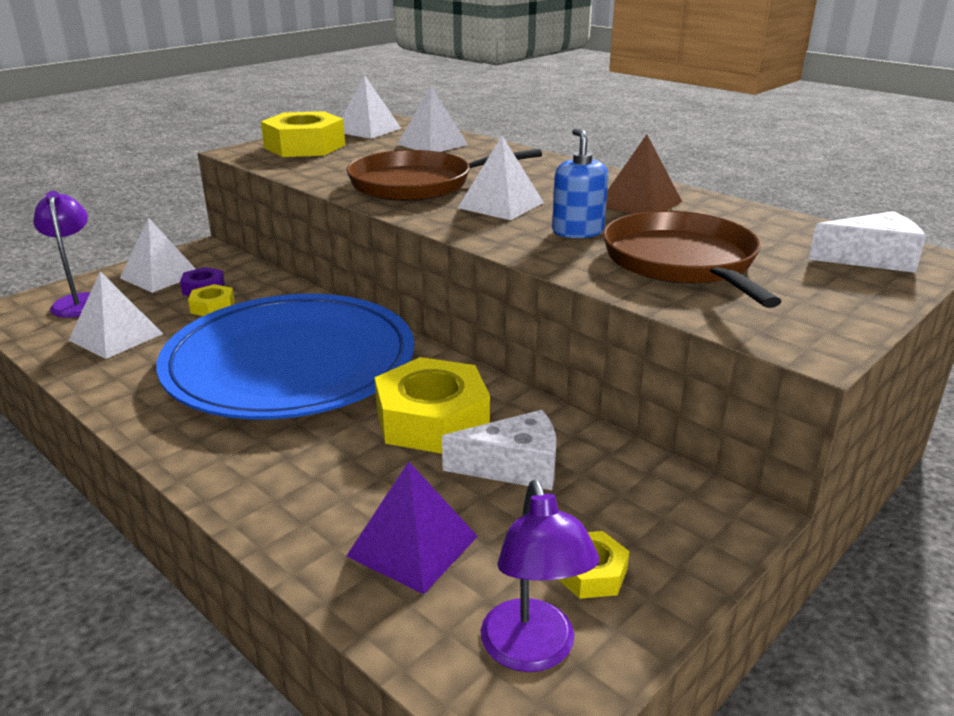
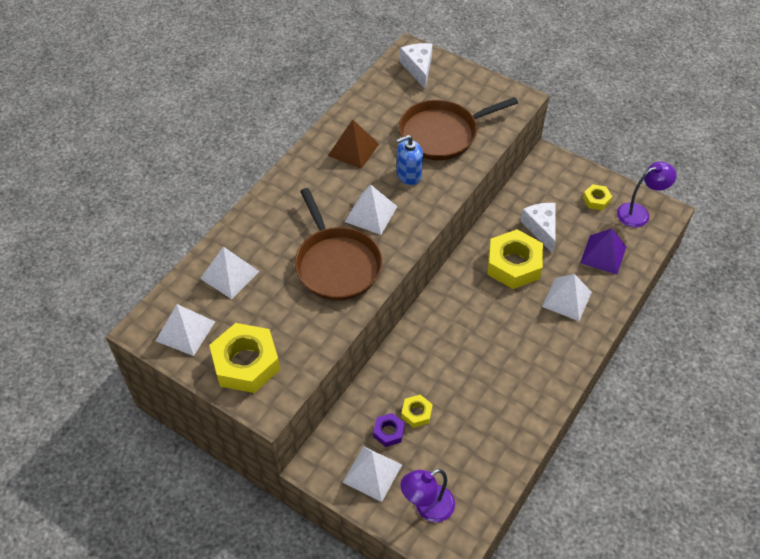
camera: 100 degrees left, 25 degrees up
white pyramid [69,271,163,359] -> white pyramid moved to [542,274,592,321]
blue plate [157,294,414,419] -> none

